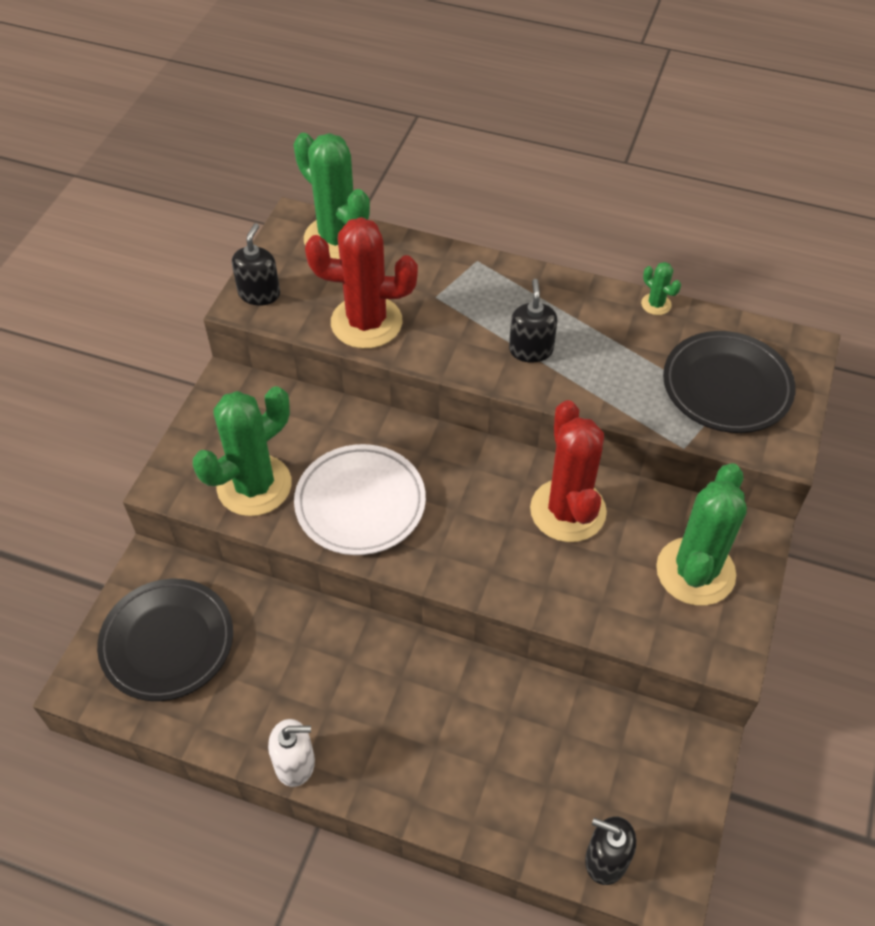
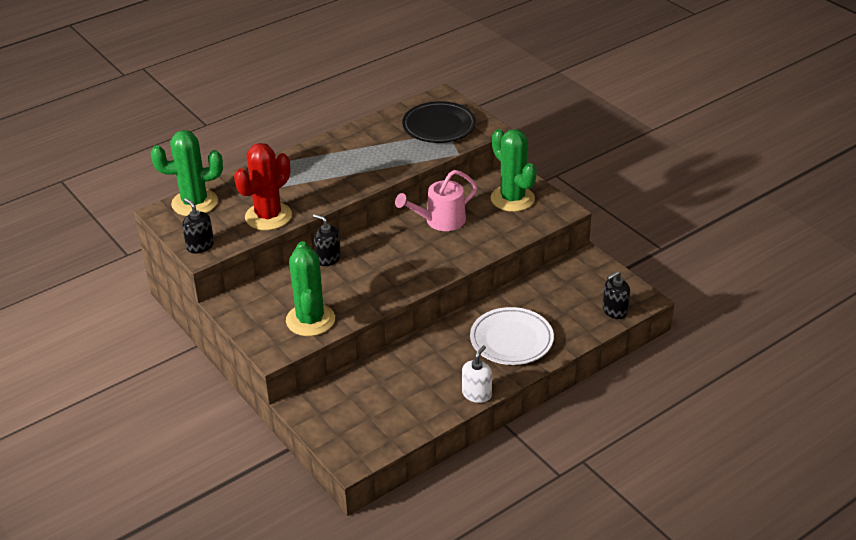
camera: 55 degrees left, 15 degrees down
black plate [97,579,233,701] -> none
white plate [294,444,426,555] -> white plate moved to [470,307,554,365]
black soap dispenser [509,279,558,363] -> black soap dispenser moved to [313,214,341,266]
red cactus [530,400,607,542] -> pink watering can [395,170,478,231]
green cactus [641,262,681,315] -> none

